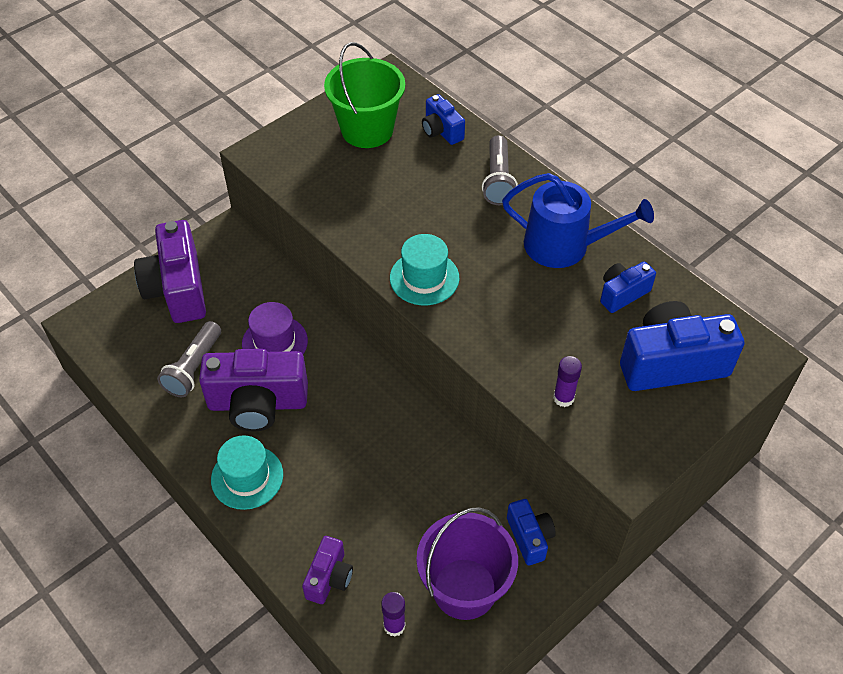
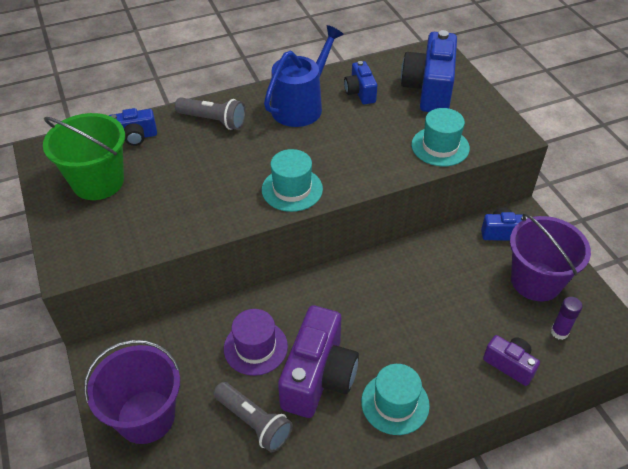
camera: 70 degrees left, 5 degrees down
purple camera [134,220,206,323] -> purple bucket [84,340,180,444]
purple glue stick [553,356,582,407] -> turquoise hat [411,108,470,166]

